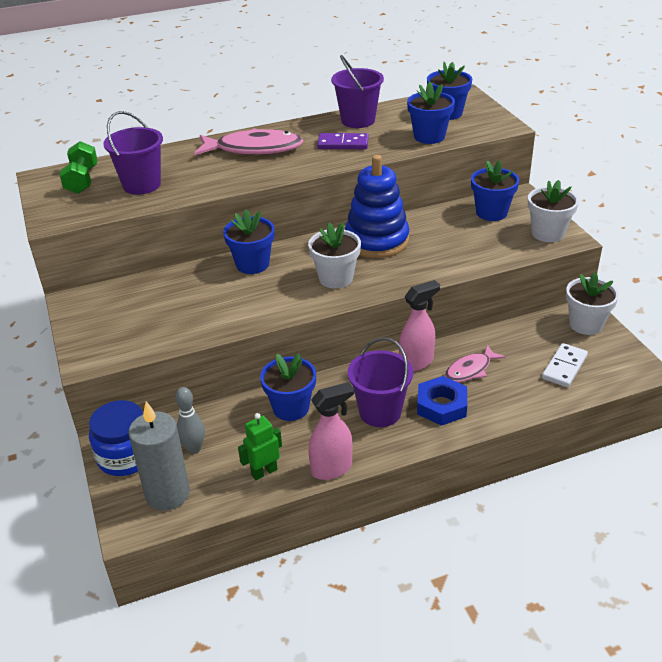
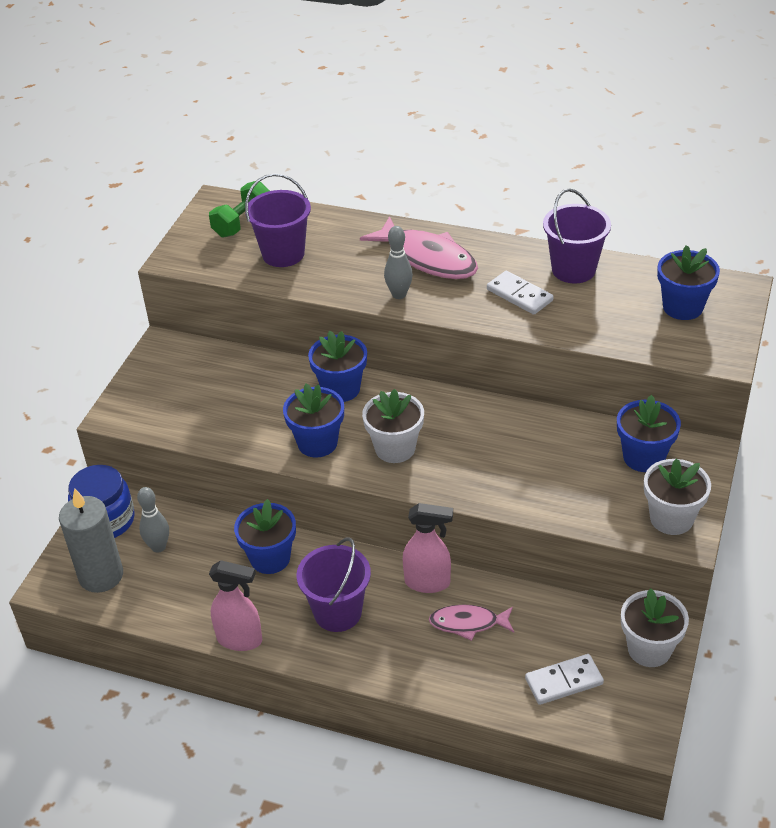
camera: 40 degrees right, 5 degrees up
green robot [238,413,282,480] -> none
purple domino [317,133,369,149] -> white domino [487,271,553,315]
blue stacking toy [345,155,409,258] -> none
blue flower pot [407,81,455,144] -> blue flower pot moved to [283,384,344,458]
blue nut [417,376,467,426] -> none
none -> grey bowling pin [384,226,413,299]

